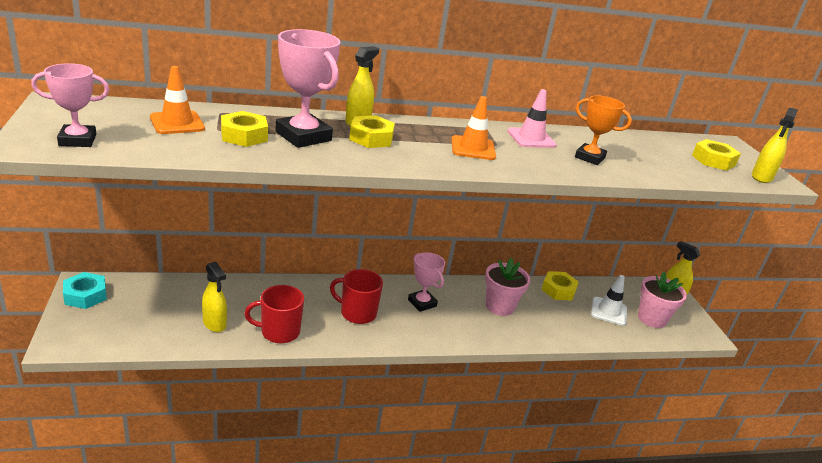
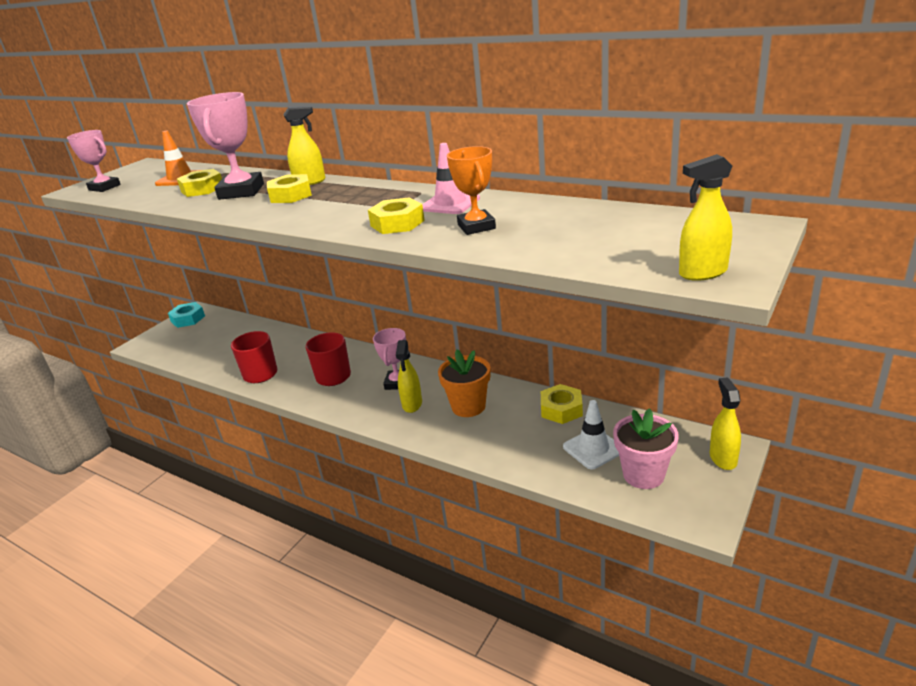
camera: 50 degrees right, 0 degrees up
yellow spray bottle [202,261,227,332] -> yellow spray bottle moved to [396,340,422,413]
orange traffic cone [451,96,496,160] -> none
pink flower pot [485,258,530,316] -> orange flower pot [438,350,491,417]
yellow nut [692,139,741,171] -> yellow nut moved to [368,197,425,234]

